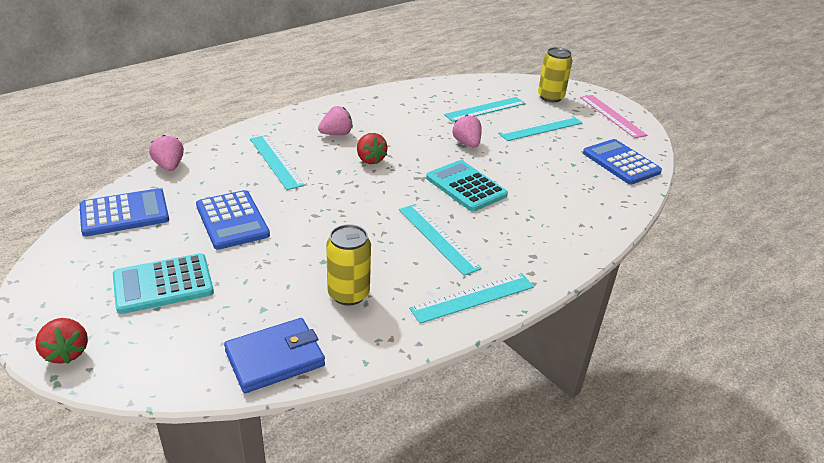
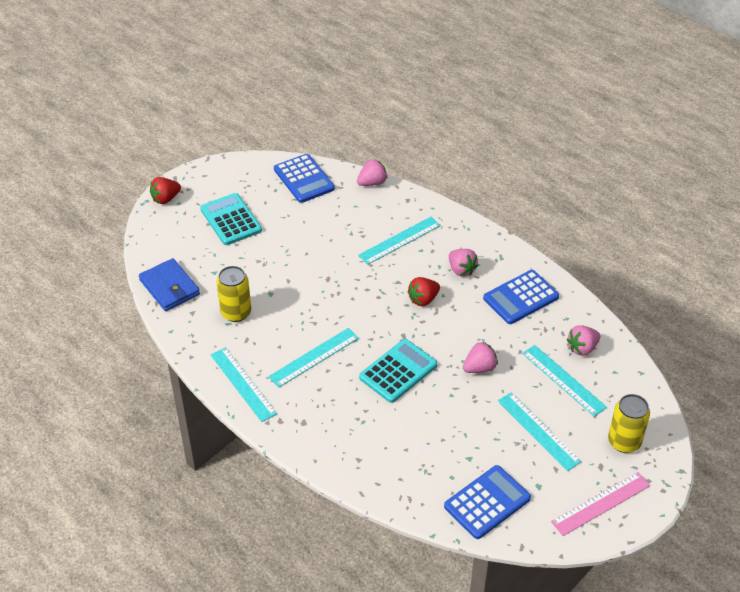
camera: 85 degrees right, 10 degrees up
blue calculator [196,190,270,250] -> blue calculator moved to [483,270,559,324]
none -> pink strawberry [567,325,600,356]

